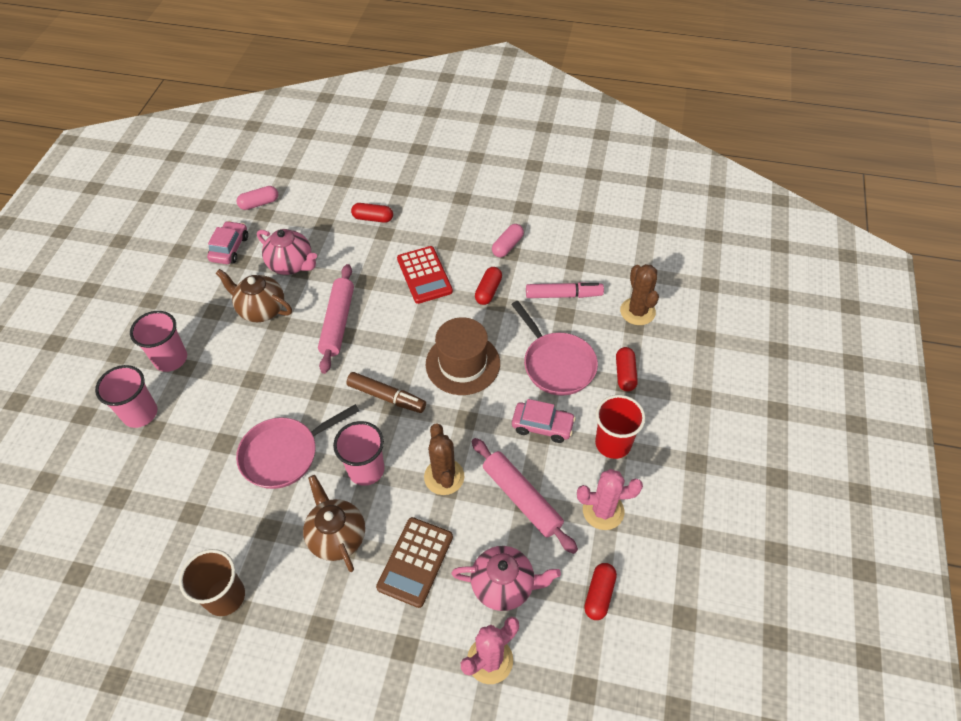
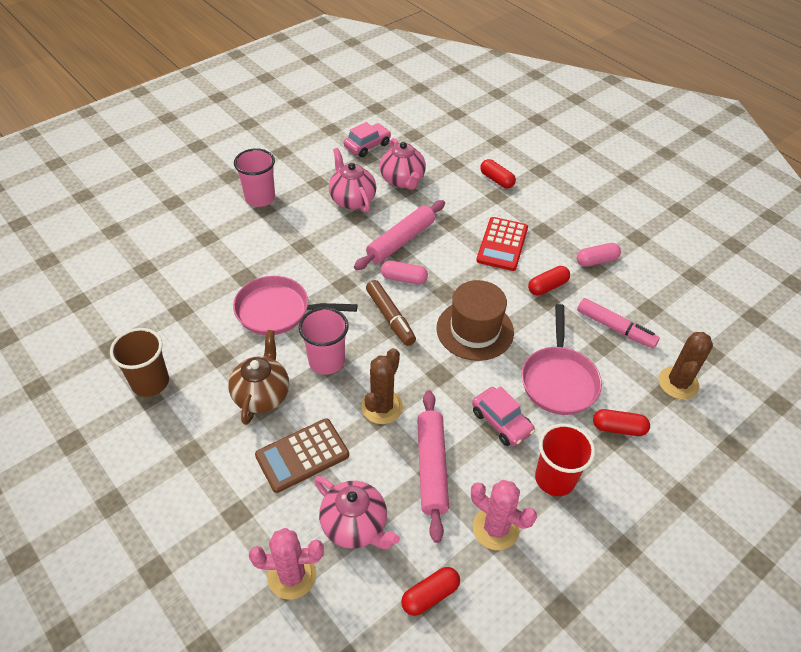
camera: 35 degrees right, 5 degrees down
pink cup [95,365,157,428] -> none
brown teapot [216,269,292,322] -> pink teapot [329,148,376,213]
pink capsule [236,186,278,210] -> pink capsule moved to [381,261,428,284]
red capsule [616,347,638,392] -> red capsule turned 60 degrees clockwise [593,409,650,436]

